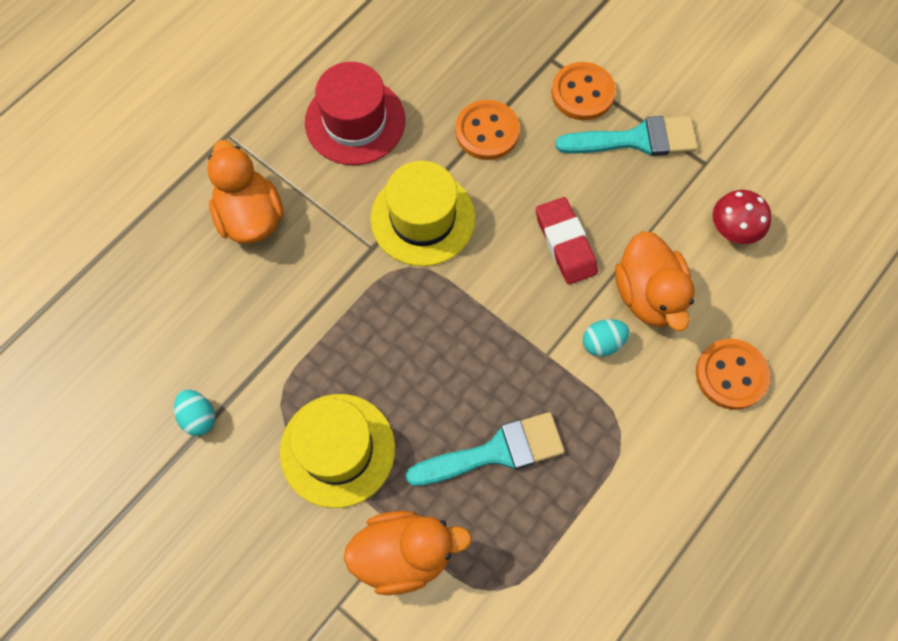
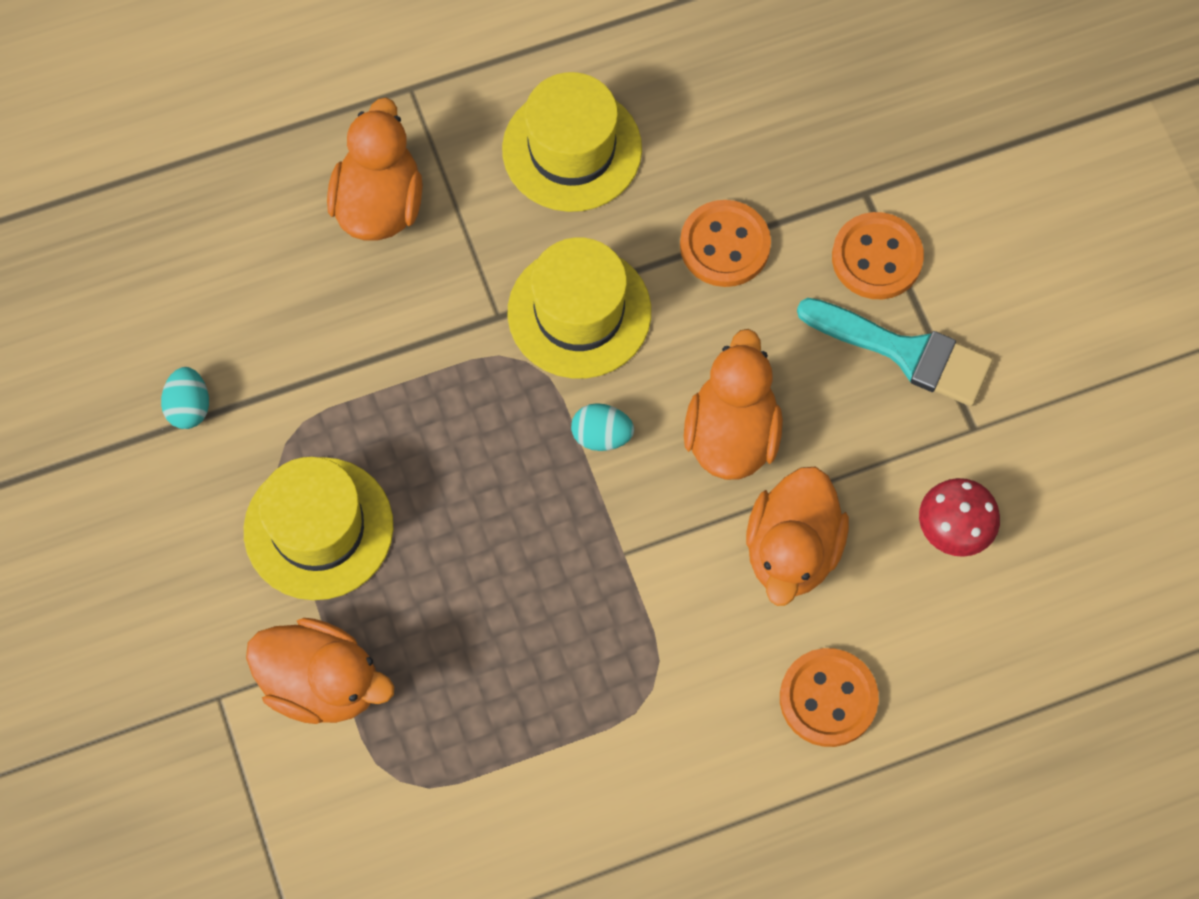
camera: 30 degrees right, 0 degrees up
red hat [305,62,405,165] -> yellow hat [502,72,642,212]
turquoise brush [406,412,565,486] -> none
red eraser [536,197,598,285] -> orange duck [684,329,783,480]
turquoise egg [583,319,630,357] -> turquoise egg moved to [571,403,634,451]

